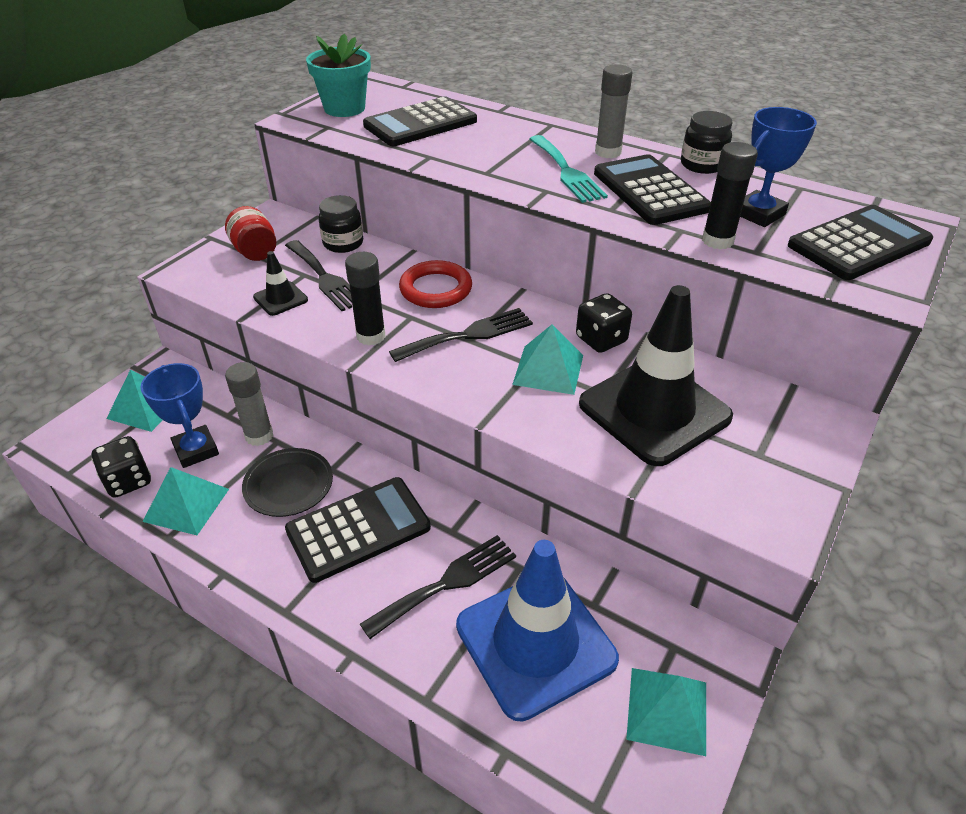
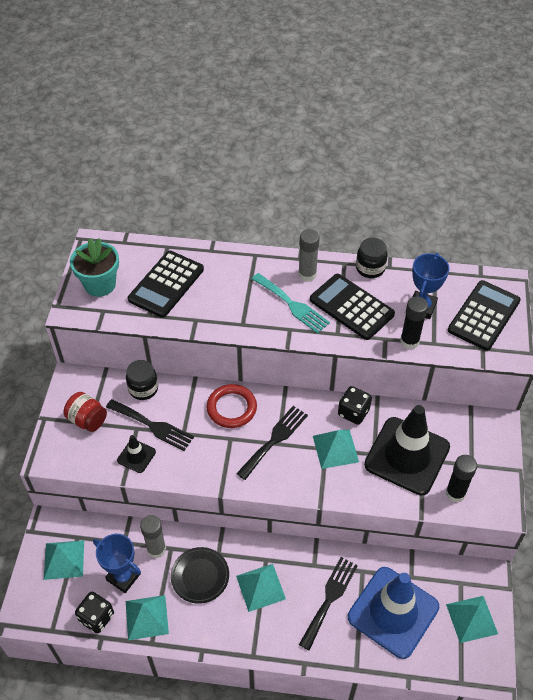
camera: 25 degrees left, 10 degrees up
black calculator [285,477,431,583] -> turquoise pyramid [236,564,286,612]
black glue stick [345,252,386,345] -> black glue stick moved to [445,455,477,502]

